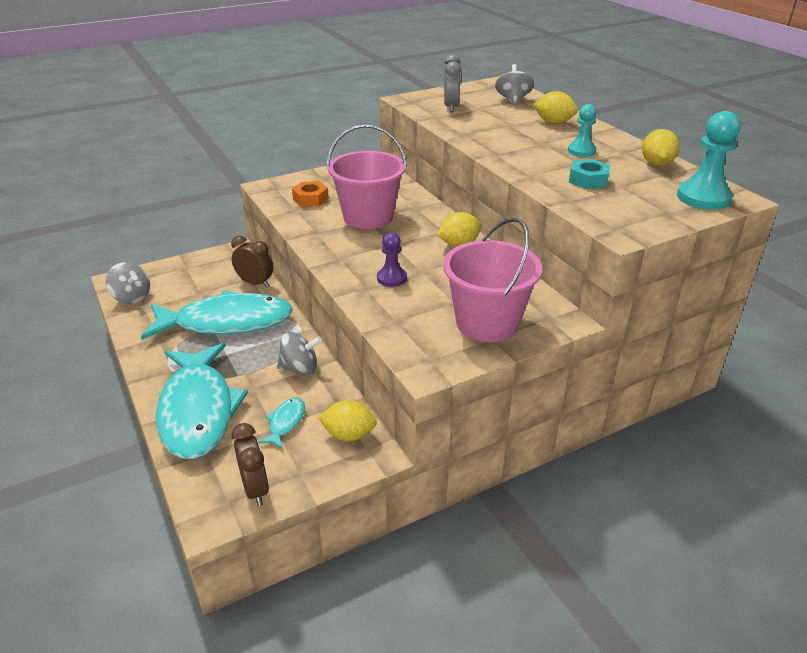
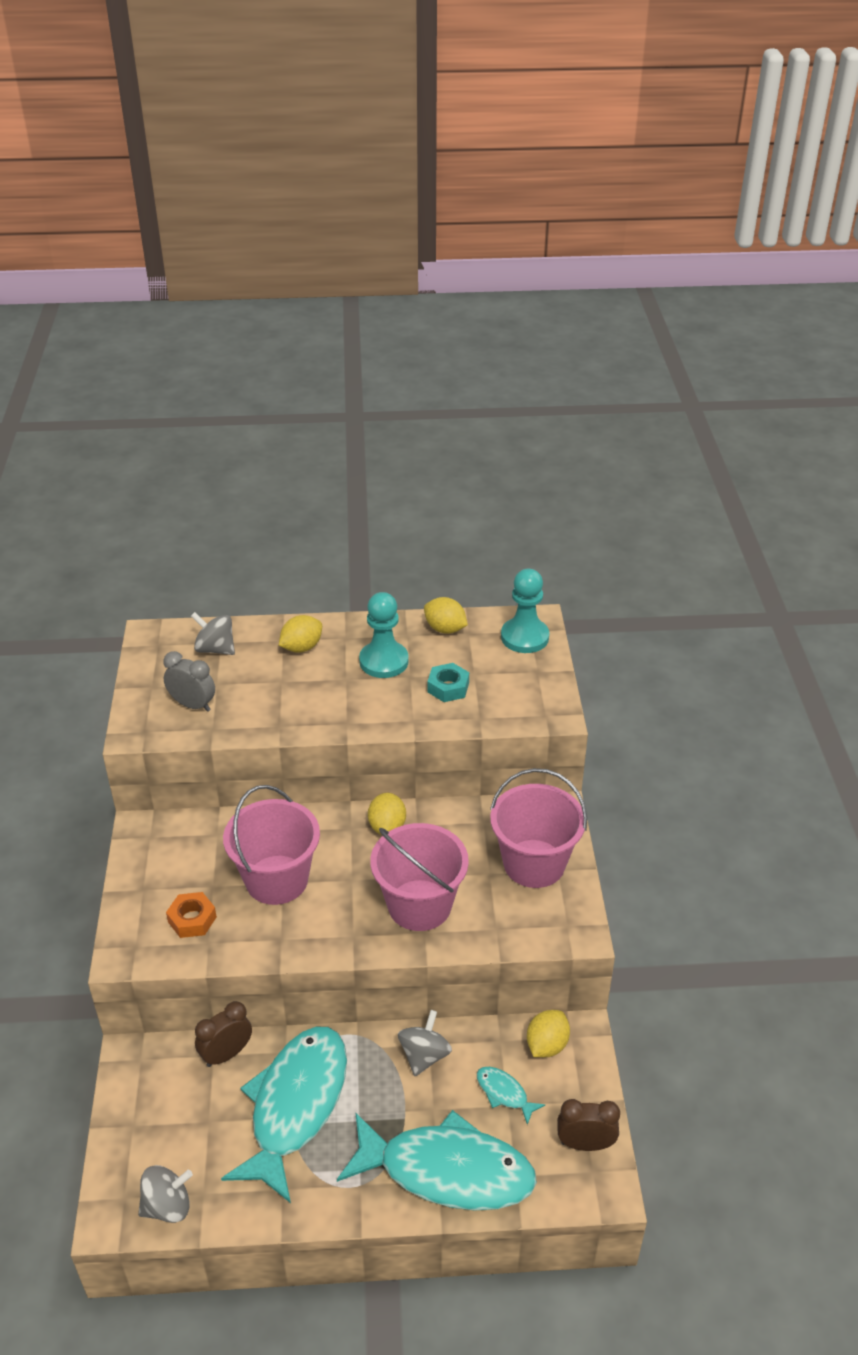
camera: 65 degrees left, 5 degrees up
purple pawn [377,232,407,287] -> pink bucket [370,823,469,931]
turquoise pawn [568,104,596,157] -> turquoise pawn [359,592,409,678], size x1.63

